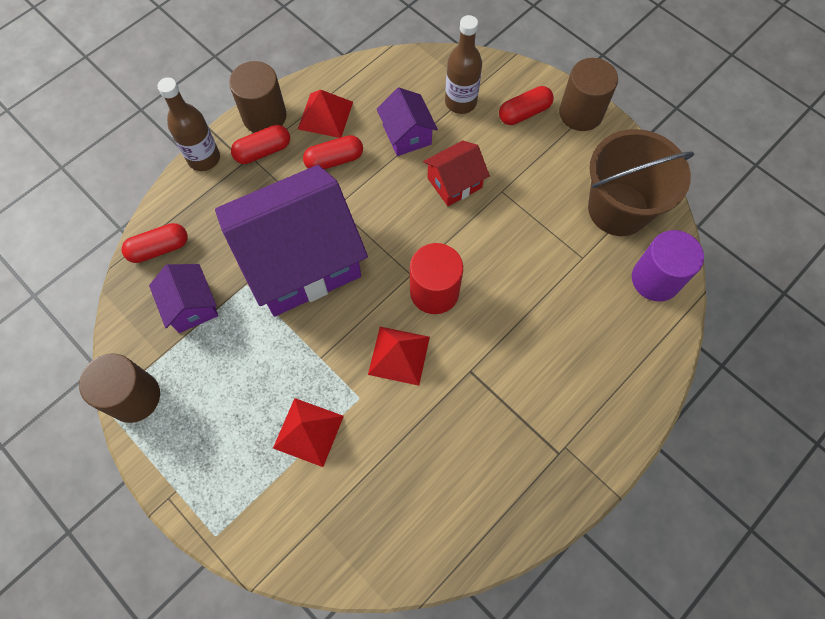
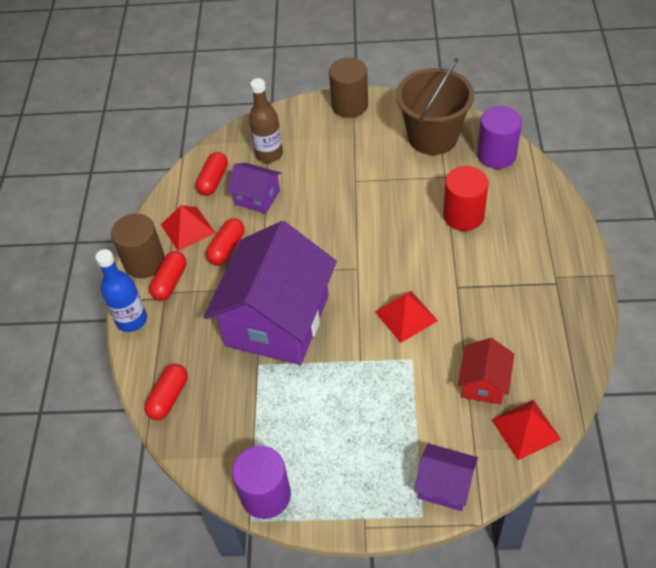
camera: 40 degrees left, 15 degrees down
brown cylinder [79,354,160,423] -> purple cylinder [232,446,291,519]
purple house [149,264,218,333] -> purple house moved to [414,444,478,511]
brown bottle [157,77,220,171] -> blue bottle [95,249,147,332]
red pyramid [273,398,344,467] -> red pyramid moved to [492,400,561,460]
red cylinder [410,243,463,314] -> red cylinder moved to [443,166,489,231]
red house [423,140,490,206] -> red house moved to [458,338,514,405]
red capsule [499,86,554,125] -> red capsule moved to [196,152,228,196]

